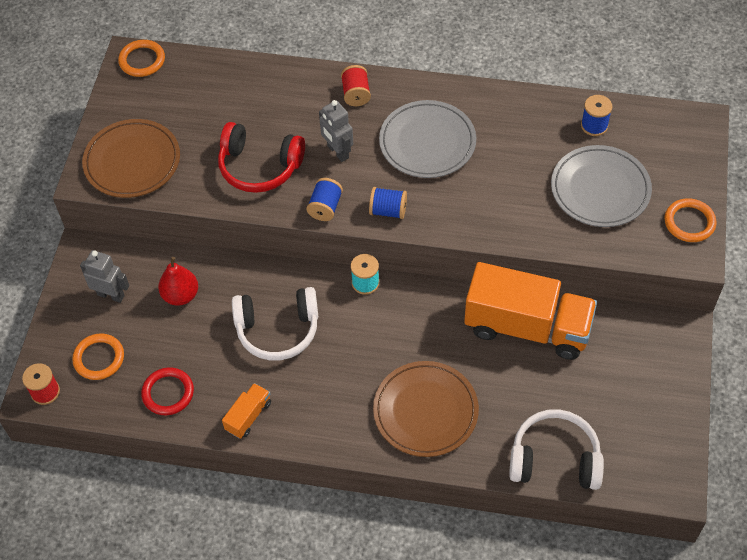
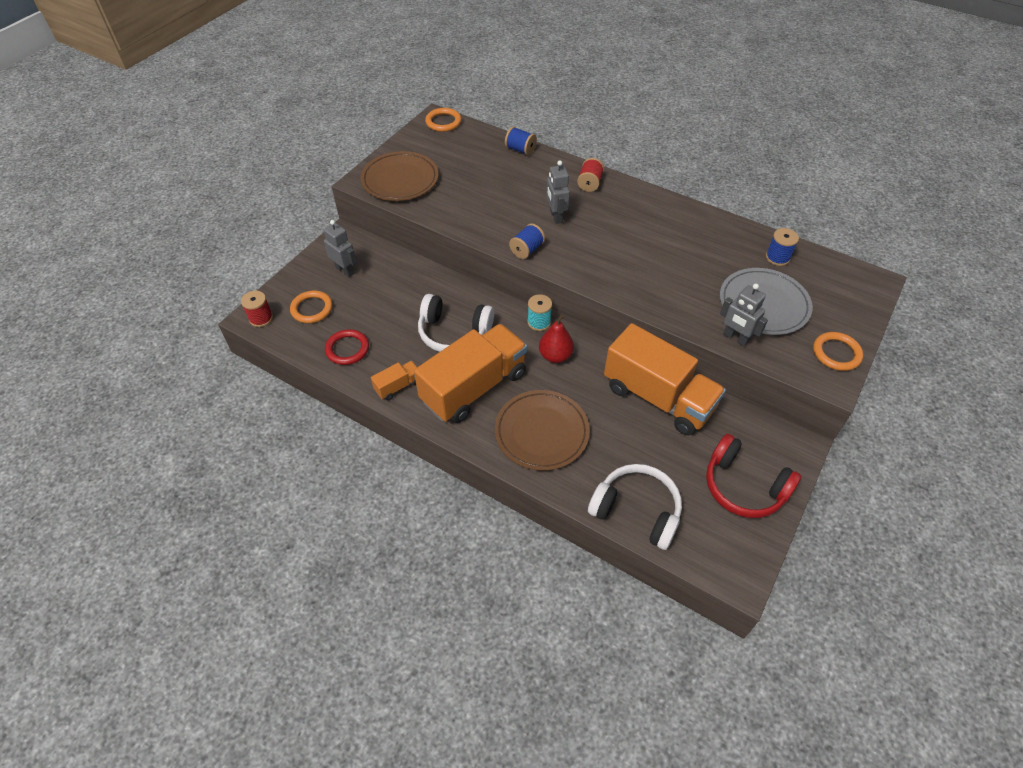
camera: 20 degrees right, 5 degrees down
red pear [158,257,198,306] -> red pear moved to [539,315,574,363]
red headphones [218,122,305,193] -> red headphones moved to [706,434,802,518]
blue spool [369,187,407,219] -> blue spool moved to [505,127,537,155]
grey plate [379,100,476,178] -> none
none -> orange truck [414,324,527,423]
none -> grey robot [720,284,768,347]

